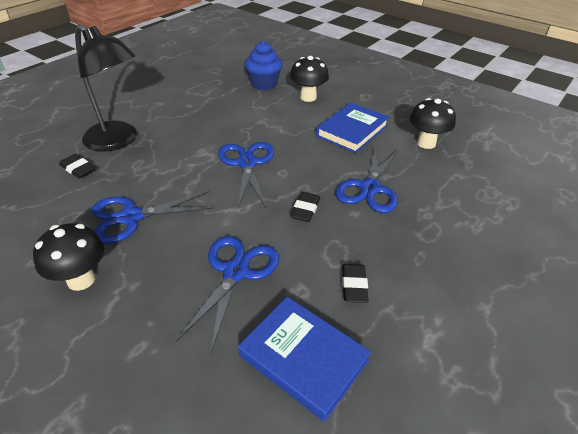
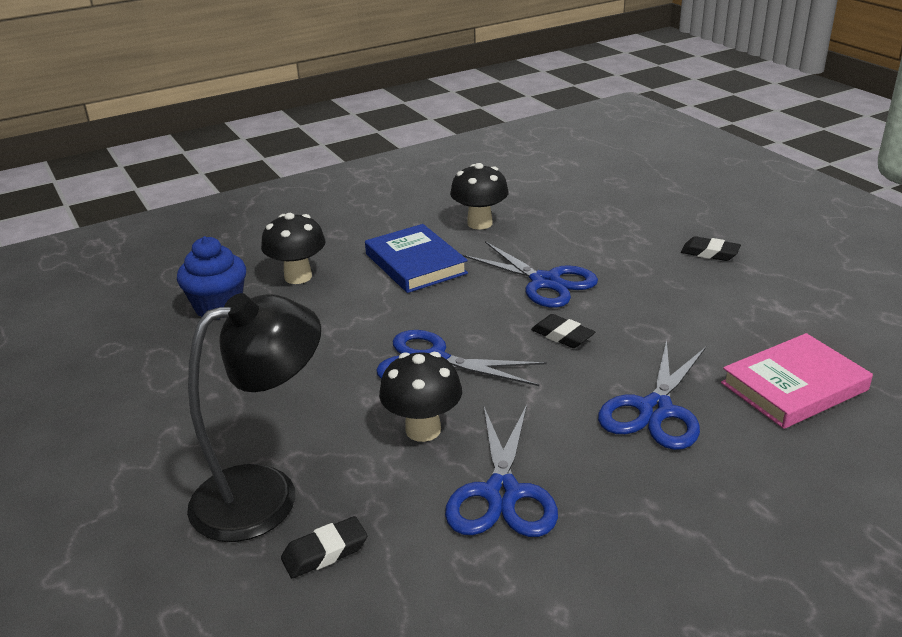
camera: 65 degrees left, 10 degrees down
black mushroom [33,223,104,291] -> black mushroom moved to [379,352,462,442]
blue scissors [176,236,279,354] -> blue scissors turned 105 degrees counterclockwise [598,340,706,450]
blue book [238,297,371,421] -> pink book [721,333,873,429]
black eraser [342,264,369,303] -> black eraser moved to [681,236,741,261]

